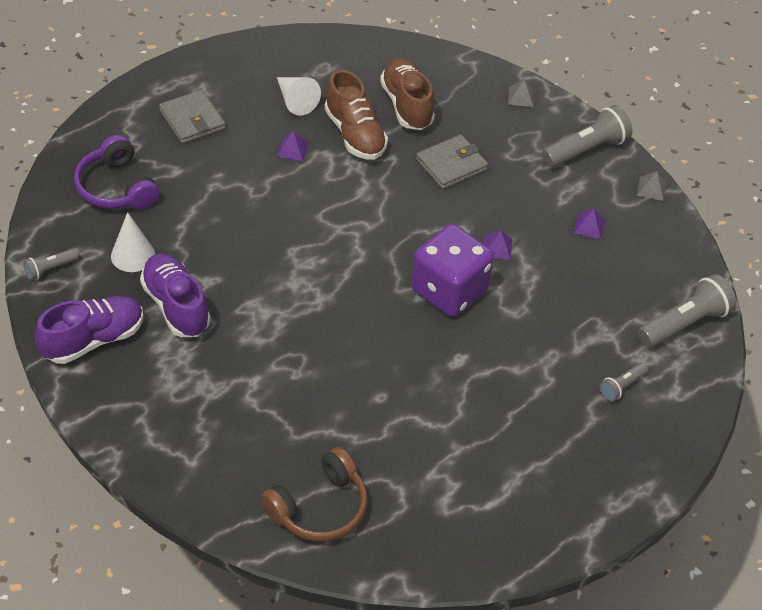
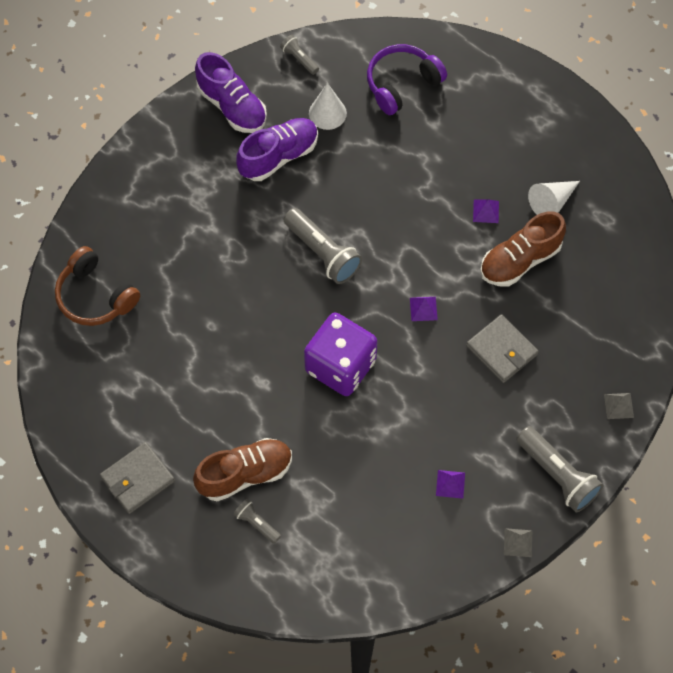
camera: 85 degrees right, 15 degrees up
grey wallet [159,90,225,144] -> grey wallet moved to [100,442,175,514]
brown shoe [380,58,435,130] -> brown shoe moved to [193,438,292,501]
purple pyramid [484,230,512,260] -> purple pyramid moved to [410,297,438,321]
grey flashlight [638,274,736,348] -> grey flashlight moved to [283,208,362,284]

